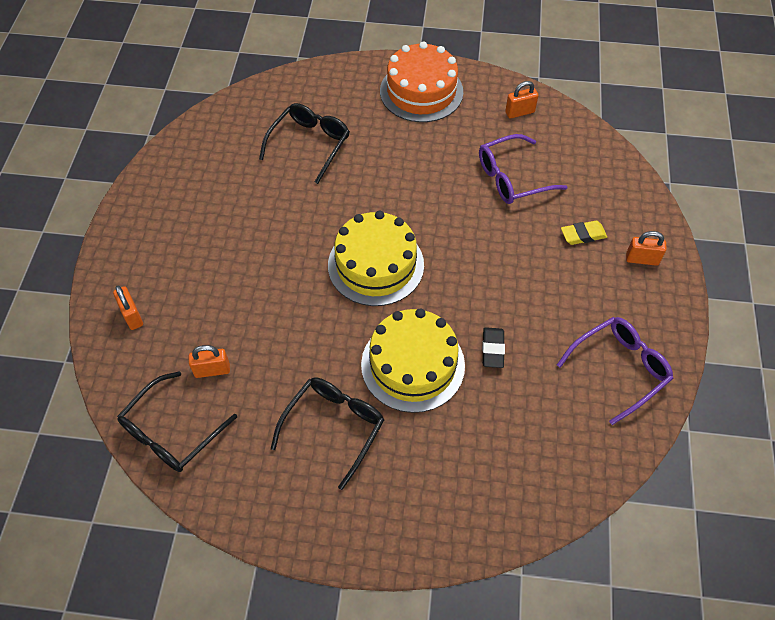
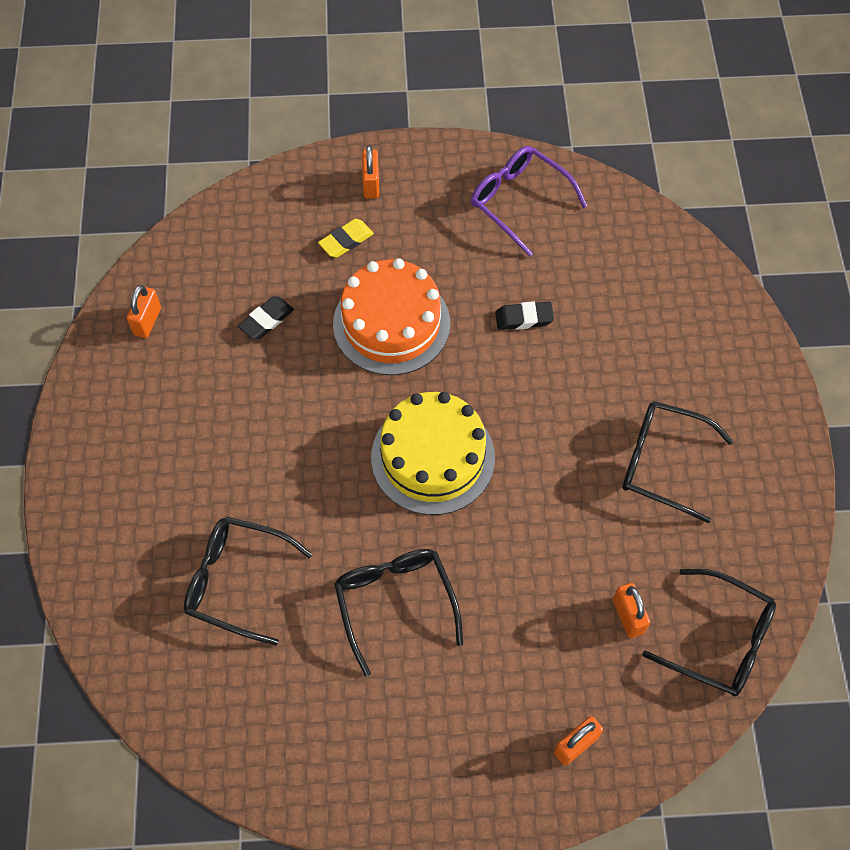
camera: 100 degrees left, 5 degrees up
yellow cake [361,308,465,413] -> none
orange cake [380,41,463,122] -> orange cake moved to [333,258,450,375]
purple glasses [479,134,567,204] -> black eraser [238,296,294,339]
orange padlock [505,81,538,119] -> orange padlock turned 45 degrees clockwise [127,285,161,338]
yellow eraser [561,221,607,245] -> yellow eraser turned 75 degrees clockwise [318,219,374,258]
none -> black glasses [334,549,463,676]

